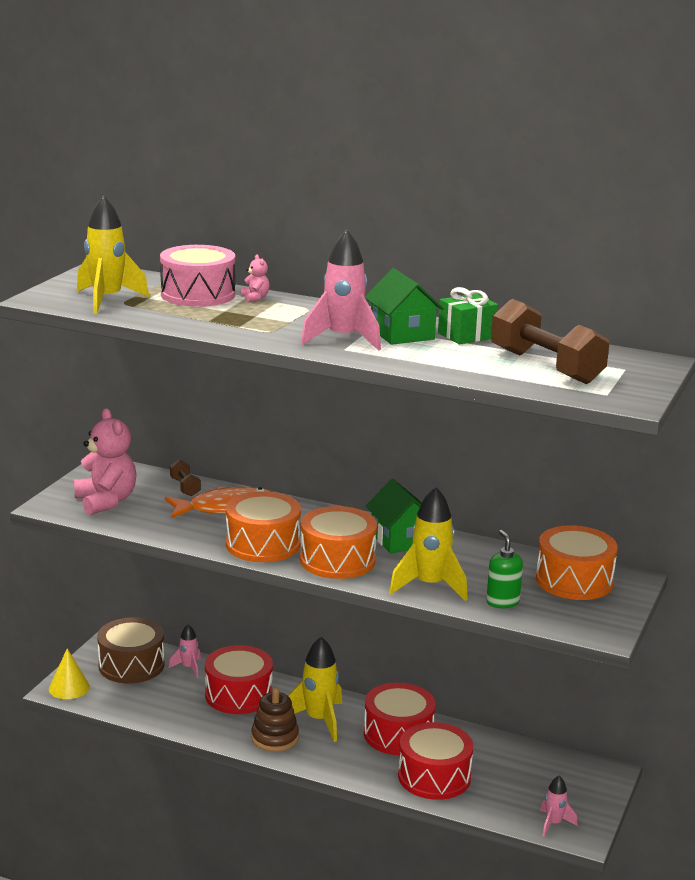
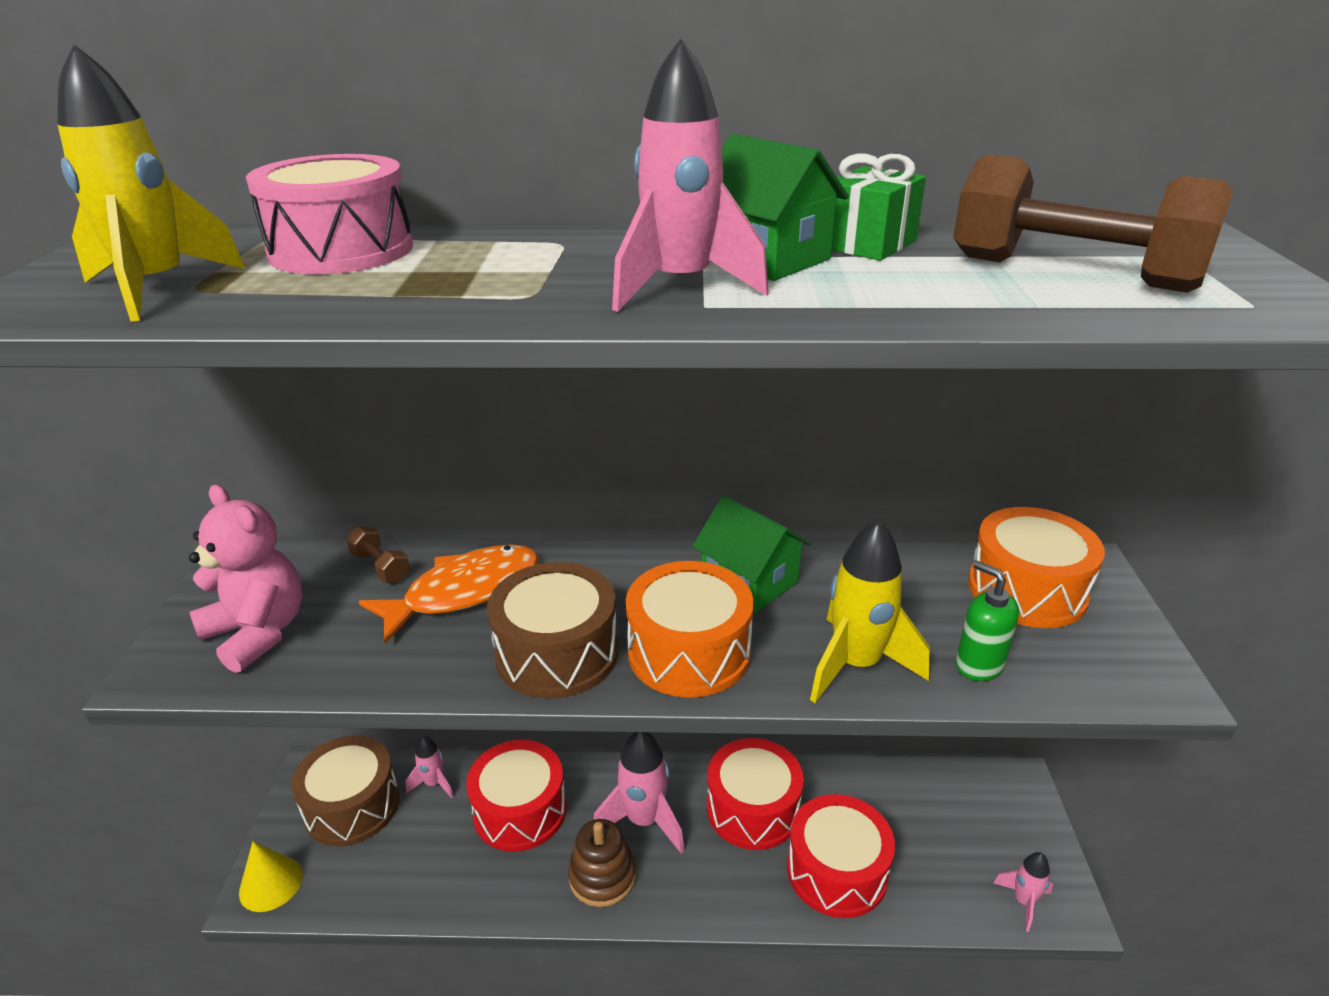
camera: 20 degrees left, 10 degrees up
orange drum [226,492,301,562] -> brown drum [487,562,618,699]
pink teddy bear [241,255,270,302] -> none
yellow rocket [287,637,342,742] -> pink rocket [594,732,685,854]

